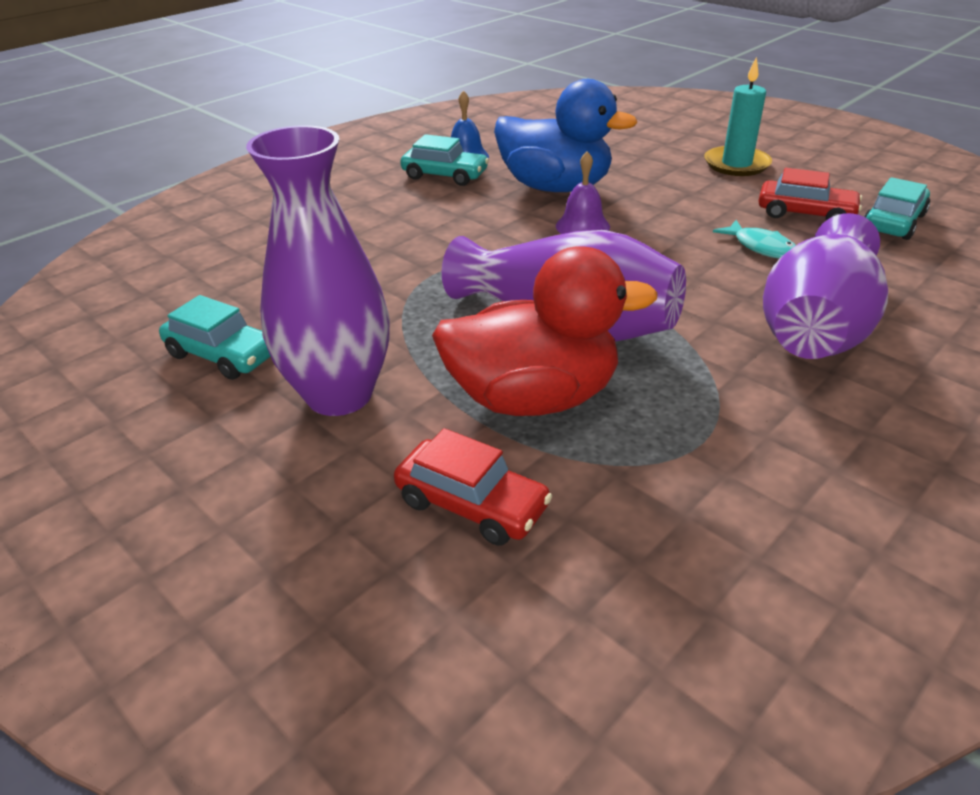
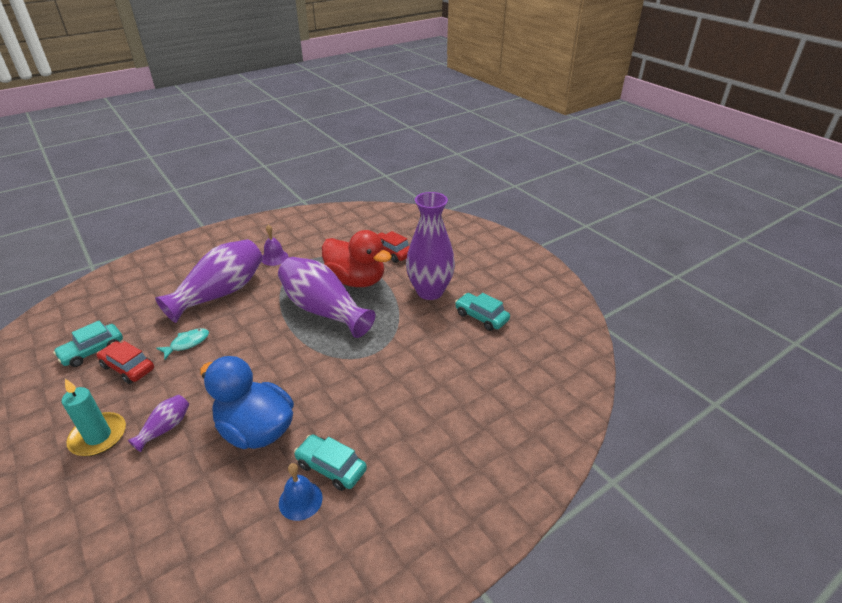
camera: 170 degrees left, 0 degrees up
red duck [432,247,658,416] -> red duck turned 150 degrees counterclockwise [322,230,392,287]
purple bell [556,151,610,234] -> purple bell moved to [262,225,289,266]
turquoise fish [713,220,796,259] -> turquoise fish turned 75 degrees clockwise [156,328,209,360]
none -> purple vase [128,395,189,452]

